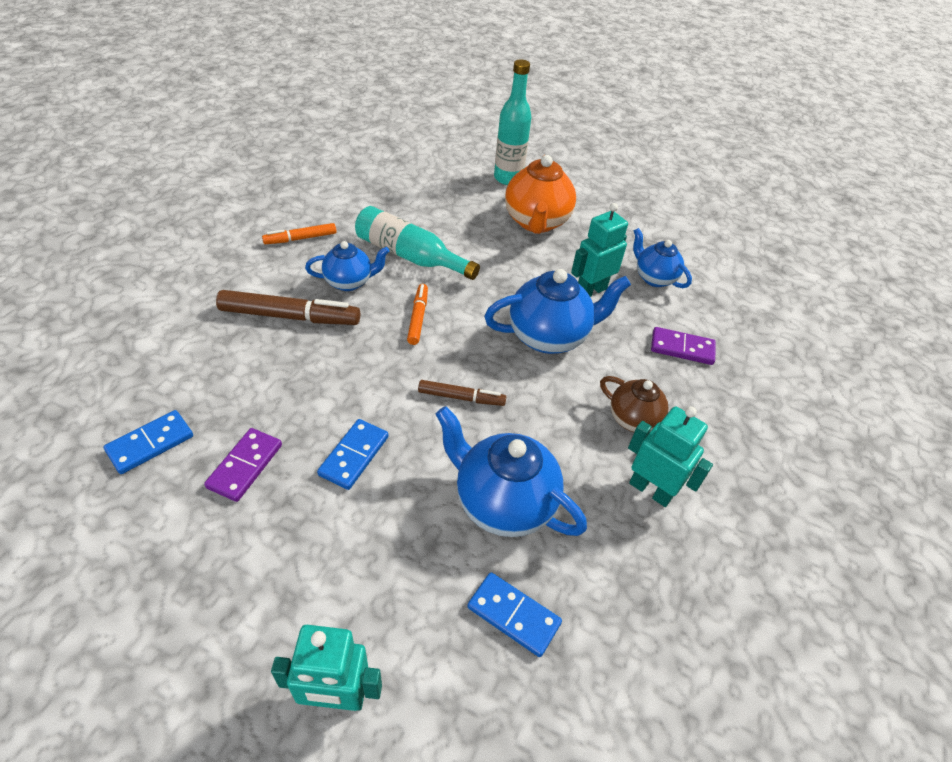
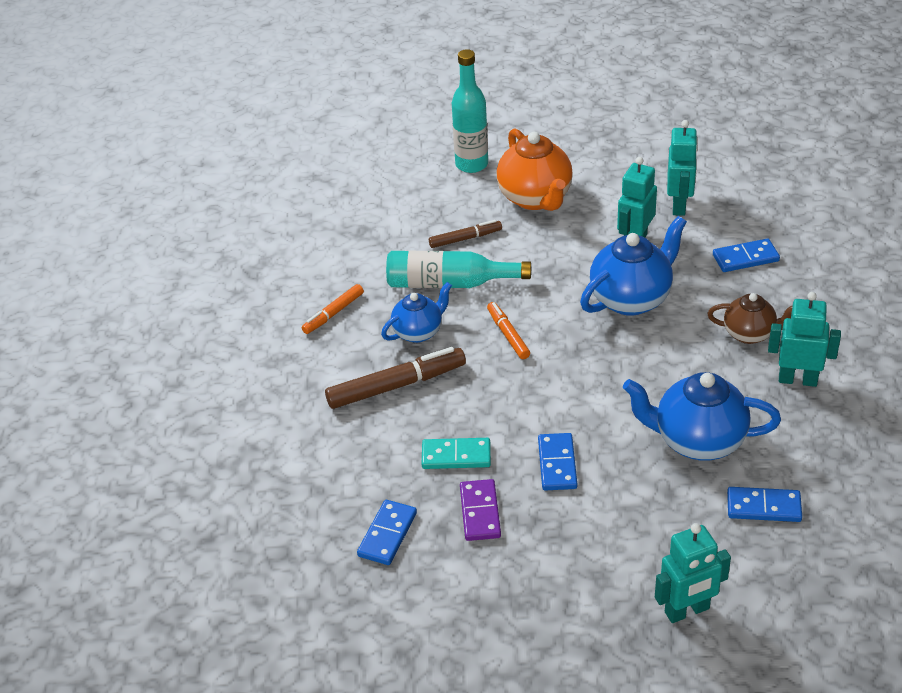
camera: 20 degrees left, 5 degrees down
brown marker [418,380,506,406] -> brown marker moved to [429,220,502,248]
blue teapot [633,228,692,288] -> turquoise robot [667,120,698,216]
purple domino [651,327,716,365] -> blue domino [713,239,780,272]
none -> turquoise domino [422,438,491,469]

